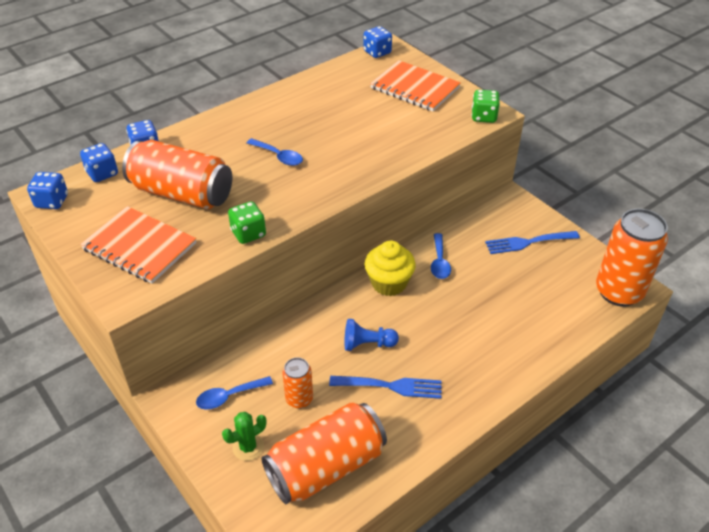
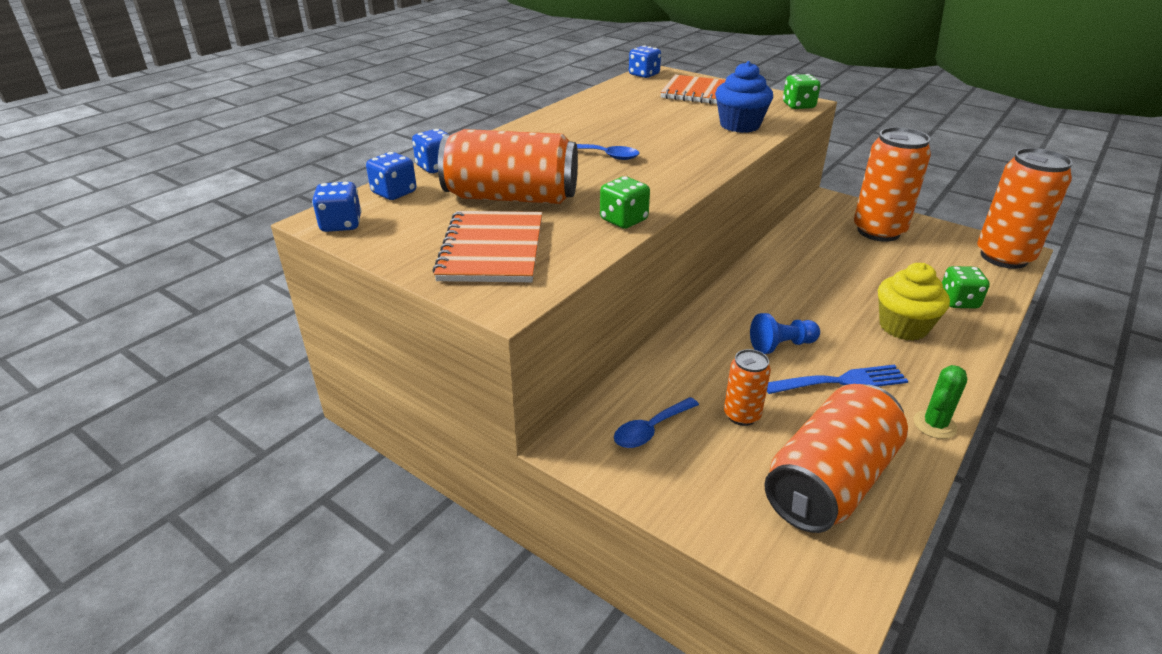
camera: 15 degrees left, 10 degrees down
orange notebook [80,206,196,284] -> orange notebook turned 75 degrees clockwise [432,211,542,282]
green cactus [222,412,266,461] -> green cactus moved to [913,365,967,439]
yellow cupcake [365,241,416,296] -> yellow cupcake moved to [878,263,950,341]
blue spoon [431,233,451,279] -> none
blue fork [485,231,580,254] -> orange can [854,127,931,242]
none -> blue cupcake [715,61,773,133]
none -> green dice [942,266,990,309]

